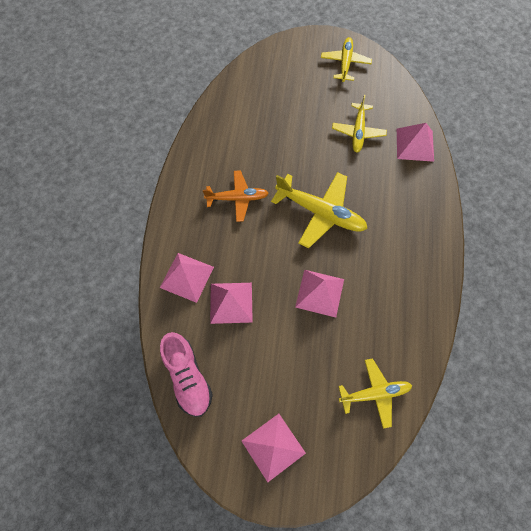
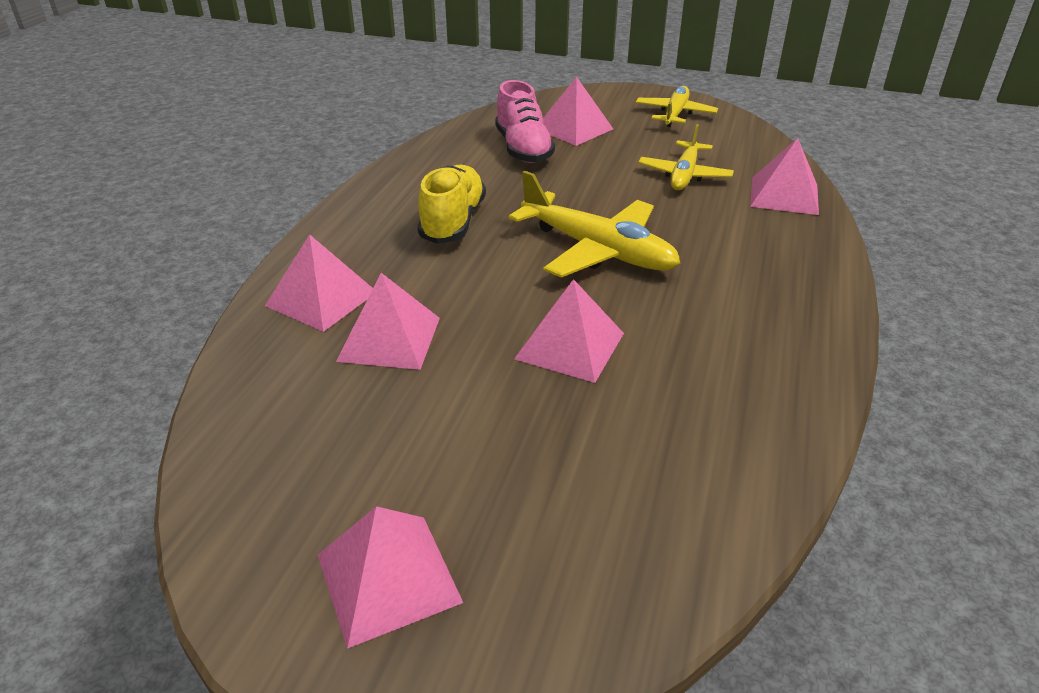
camera: 10 degrees right, 30 degrees down
pink shoe [160,332,213,417] -> pink shoe moved to [495,80,555,163]
orange plane [203,170,269,222] -> yellow shoe [417,165,486,244]
yellow plane [338,358,412,429] -> none
none -> pink pyramid [543,76,613,146]

